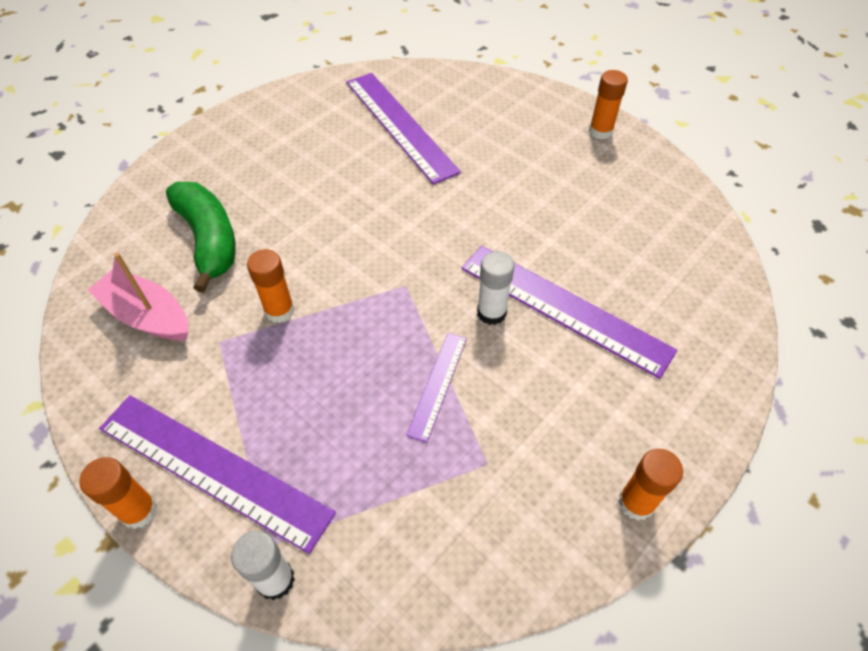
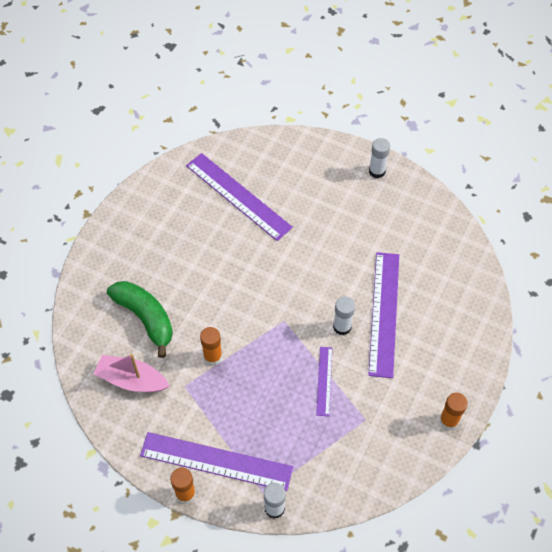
camera: 15 degrees left, 5 degrees up
purple ruler [461,246,677,379] -> purple ruler turned 75 degrees clockwise [368,252,399,378]
orange glue stick [589,70,628,140] -> white glue stick [369,138,390,178]

